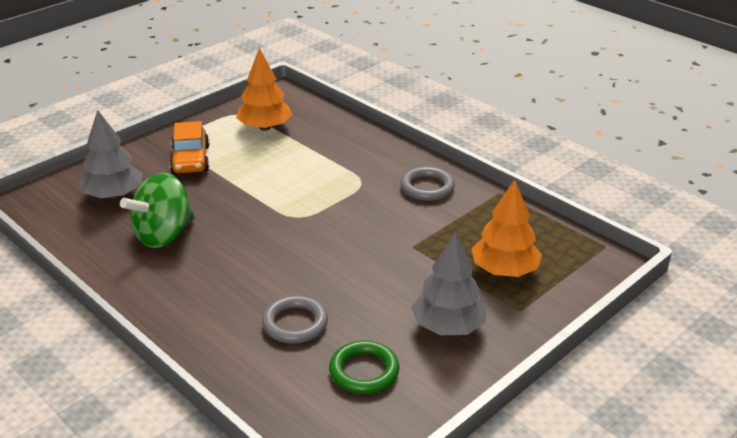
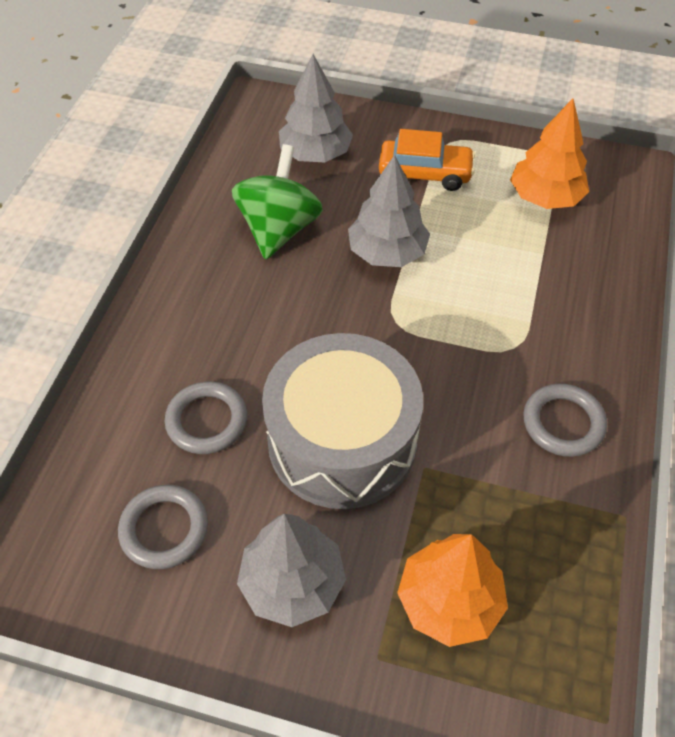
camera: 60 degrees right, 20 degrees up
green spinning top [120,173,195,248] -> green spinning top turned 90 degrees clockwise [232,144,323,260]
orange car [170,121,210,174] -> orange car turned 135 degrees counterclockwise [379,129,475,191]
green ring [329,341,399,394] -> grey ring [118,485,208,569]
none -> grey drum [262,333,423,509]
none -> grey tree [348,155,430,267]

